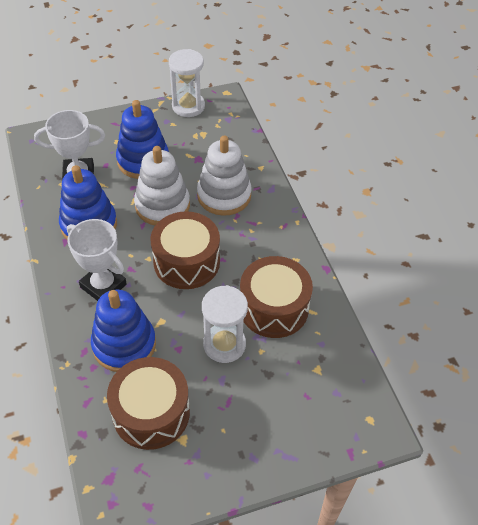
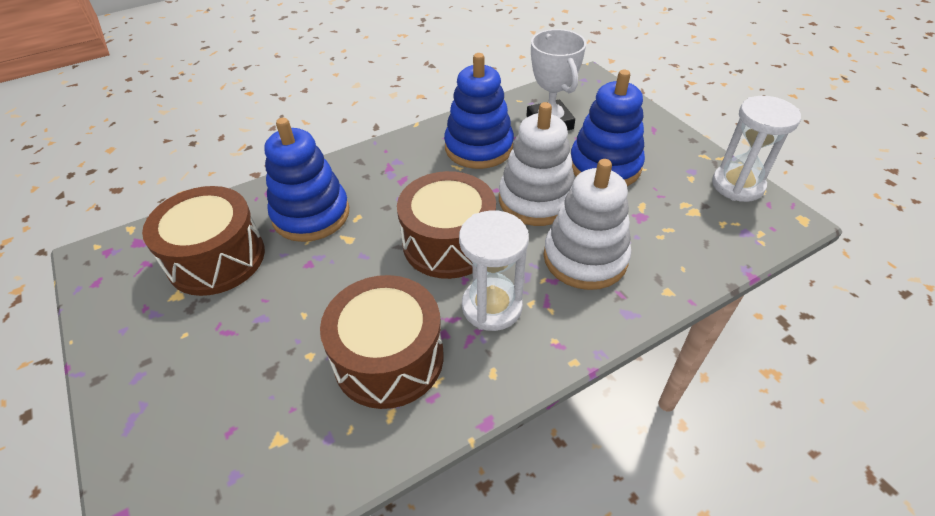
camera: 80 degrees right, 5 degrees down
white trophy [67,219,127,301] -> none
white hourglass [202,285,248,363] -> white hourglass moved to [459,211,529,331]

